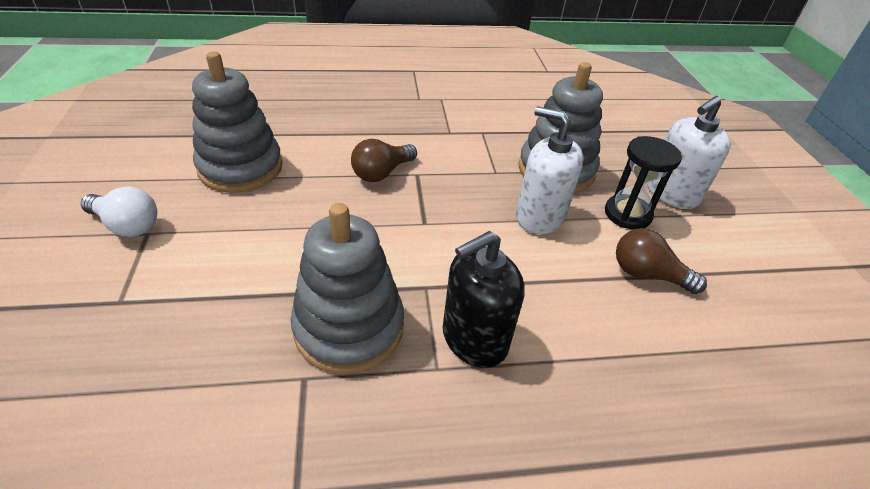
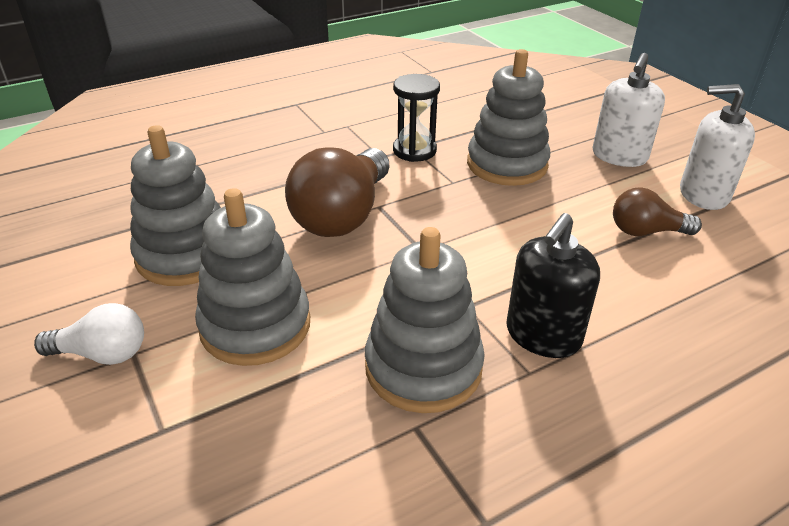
camera: 20 degrees left, 5 degrees down
brown light bulb [351,139,417,182] -> brown light bulb [285,147,389,237], size x1.80
white soap dispenser [516,106,584,234] -> white soap dispenser moved to [680,84,755,210]
black hourglass [605,136,682,230] -> black hourglass moved to [393,74,440,162]
none -> grey stacking toy [195,188,310,366]

